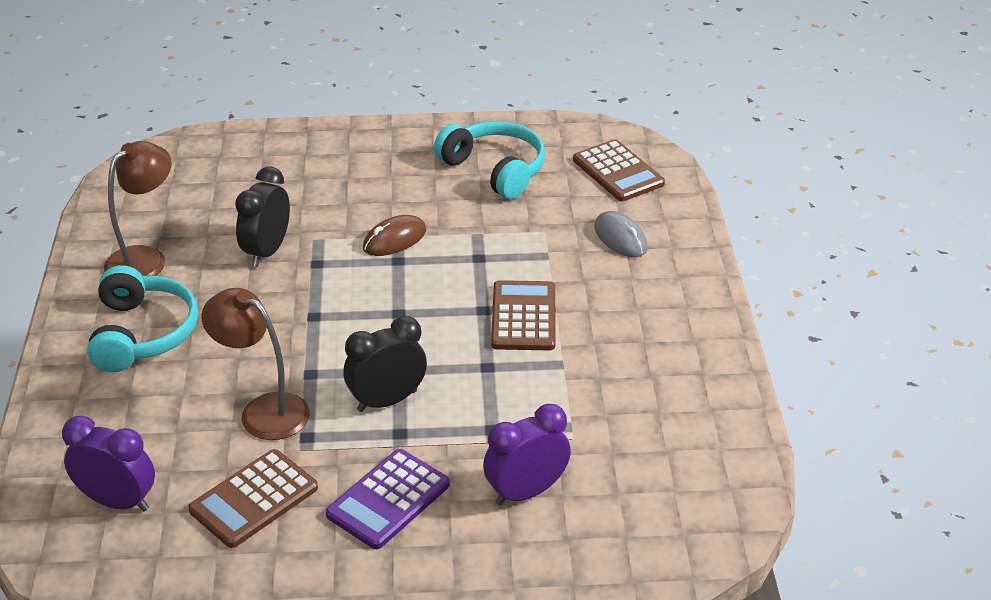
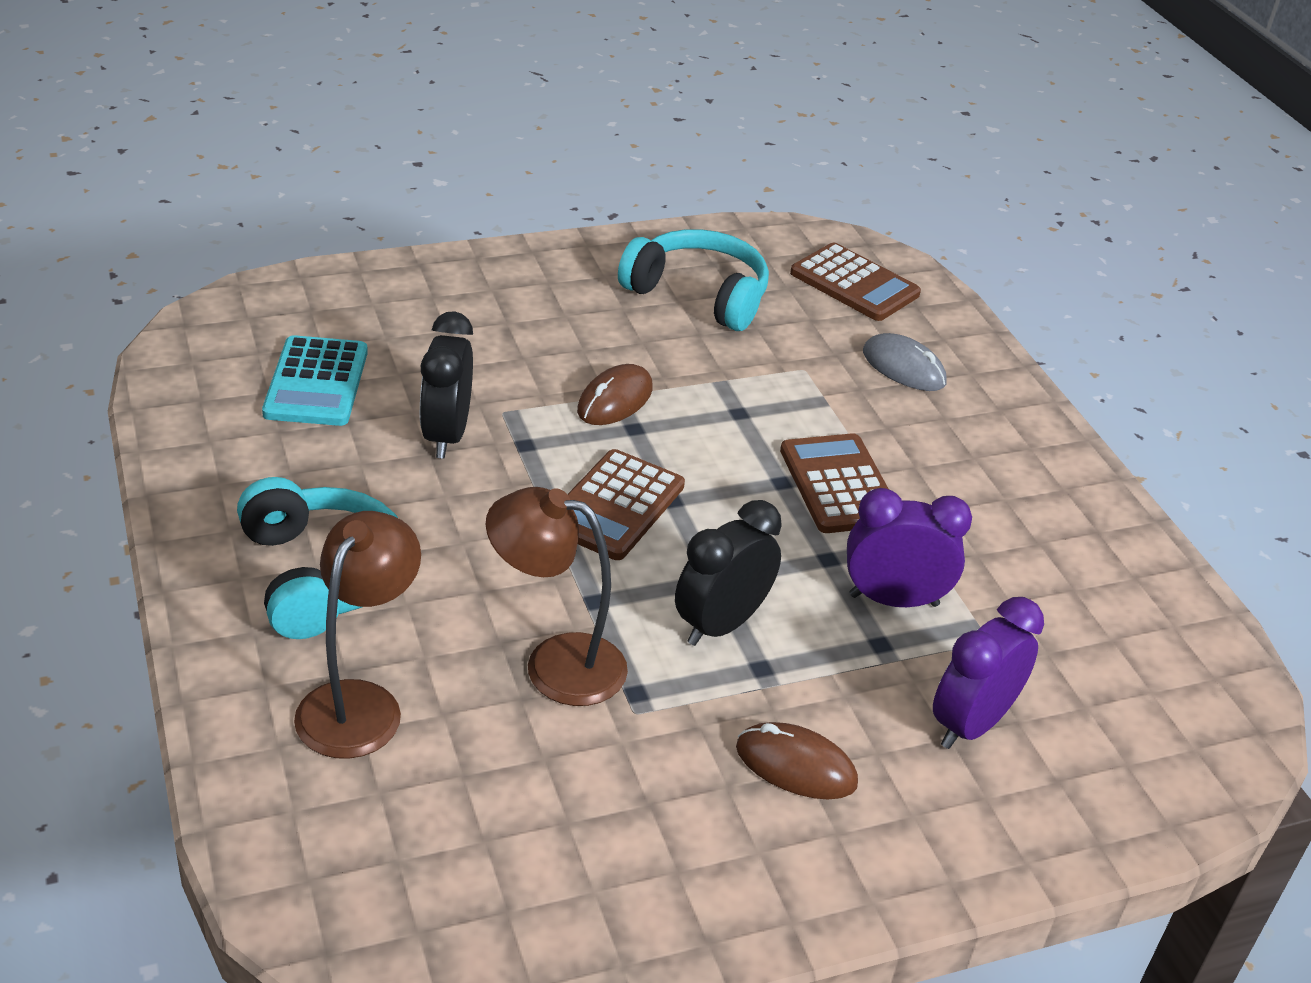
camera: 20 degrees left, 0 degrees up
purple clock [62,416,155,512] -> purple clock moved to [847,488,972,607]
brown lamp [104,141,172,276] -> brown lamp moved to [294,511,421,759]
brown calculator [188,449,318,548] -> brown calculator moved to [567,449,685,560]
purple calculator [326,449,450,549] -> brown mouse [736,722,858,800]
none -> turquoise calculator [262,335,368,426]

